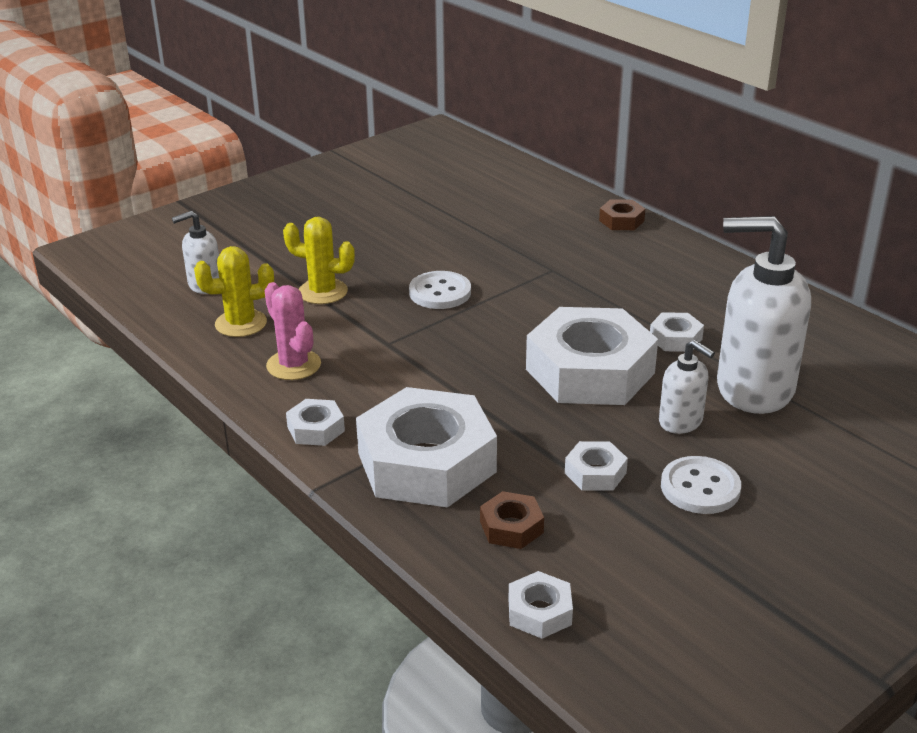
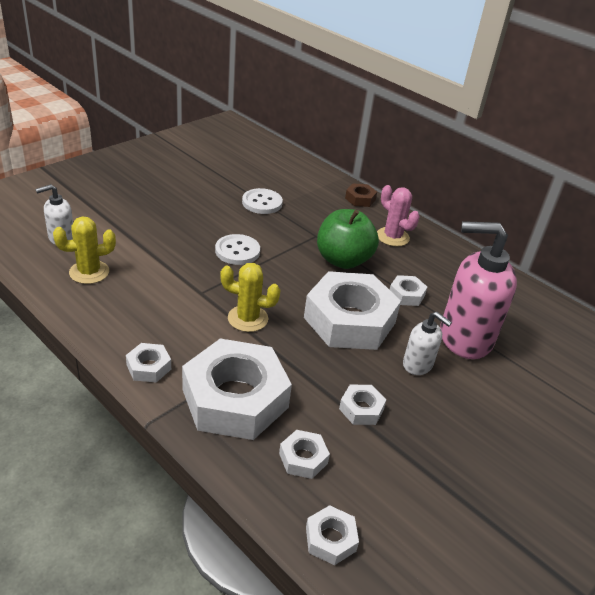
camera: 10 degrees left, 5 degrees up
pink cactus [265,282,321,380] -> pink cactus moved to [377,185,420,247]
yellow cactus [283,217,355,304] -> yellow cactus moved to [220,263,281,332]
brown nut [480,491,544,549] -> white nut [279,430,330,479]
white button [661,456,741,514] -> white button moved to [242,188,283,214]
white soap dispenser [717,216,811,414] -> pink soap dispenser [440,221,517,359]
none -> green apple [317,209,379,269]

